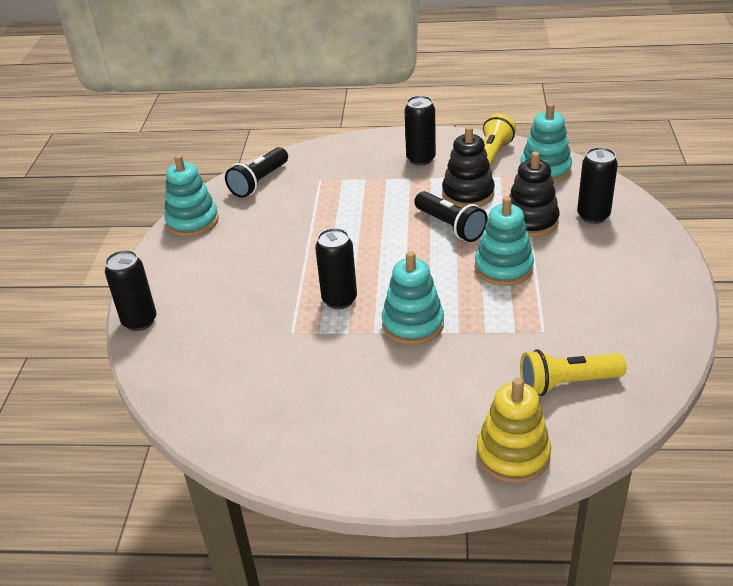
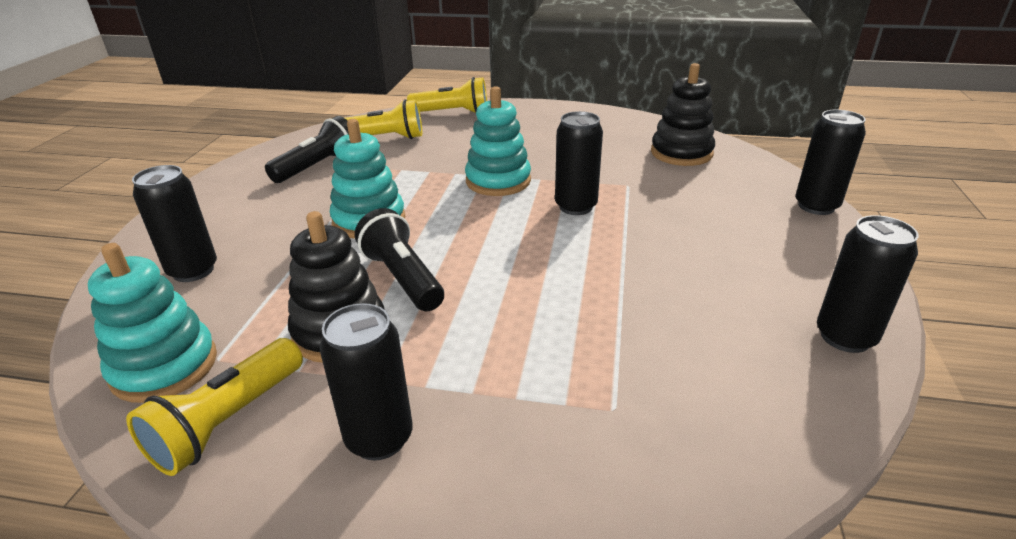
camera: 175 degrees left, 5 degrees down
turquoise stacking toy [164,155,219,237] -> black can [817,215,919,353]
black flashlight [225,147,288,198] -> black flashlight moved to [265,116,349,183]
yellow stacking toy [477,378,551,483] -> yellow flashlight [407,77,487,113]
black stacking toy [509,151,559,237] -> black stacking toy moved to [651,63,715,166]

